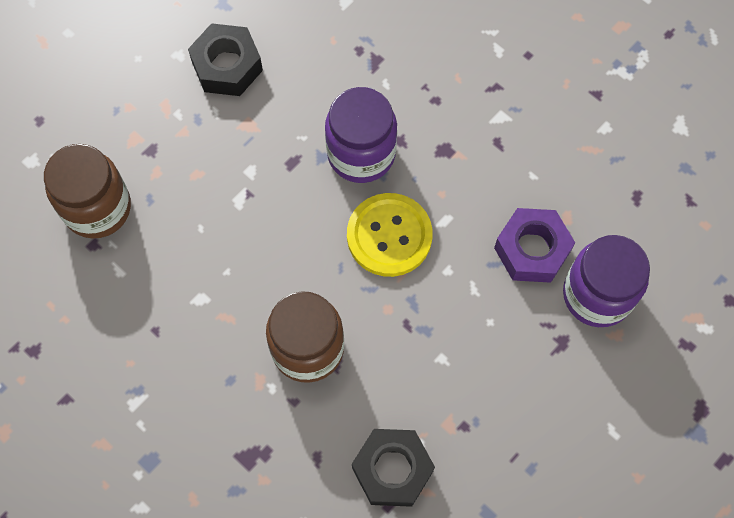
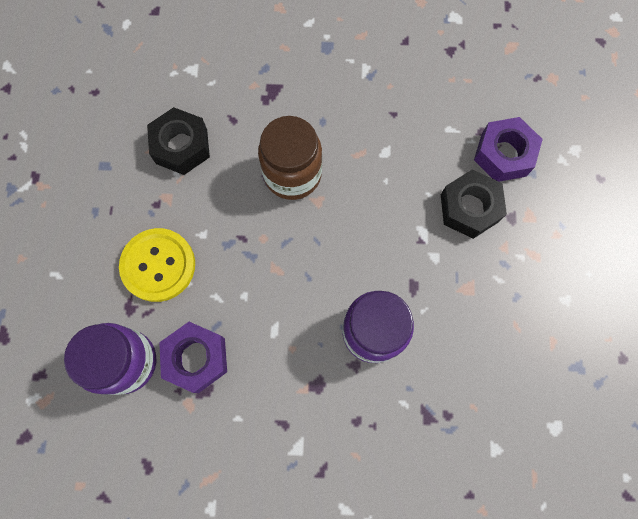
camera: 140 degrees right, 5 degrees up
brown jar [44,144,131,239] -> purple nut [474,117,543,182]
black nut [188,23,263,96] -> black nut moved to [441,169,507,239]
yellow button [347,193,433,277] -> yellow button moved to [119,228,195,302]

